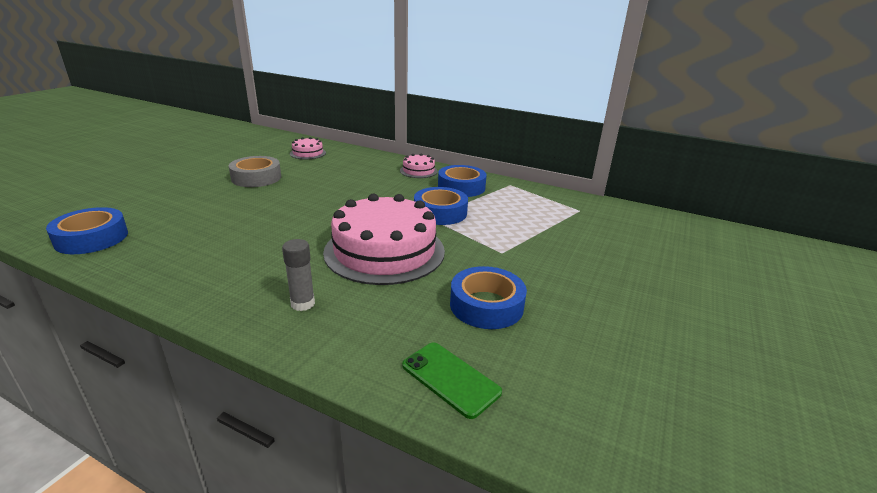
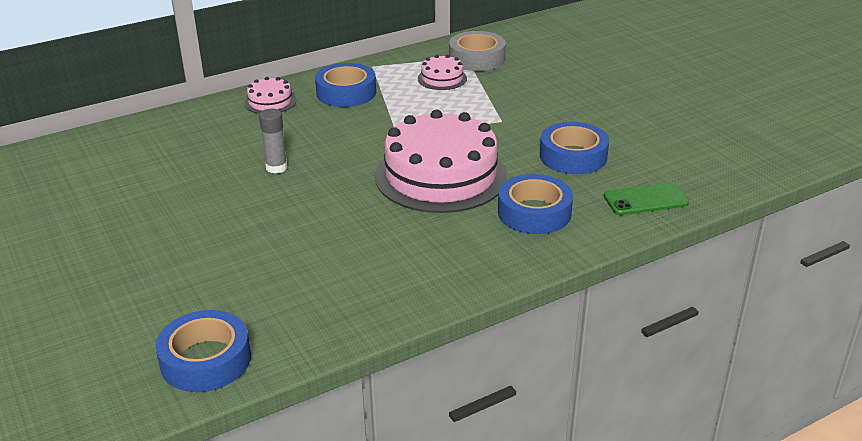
camera: 55 degrees left, 5 degrees up
grey tape [229,156,281,187] -> grey tape moved to [449,31,506,71]
grey glue stick [282,239,315,311] -> grey glue stick moved to [259,109,287,174]
pink cake [290,137,326,159] -> pink cake moved to [418,55,467,90]
blue tape [414,187,468,225] -> blue tape moved to [498,174,573,234]

